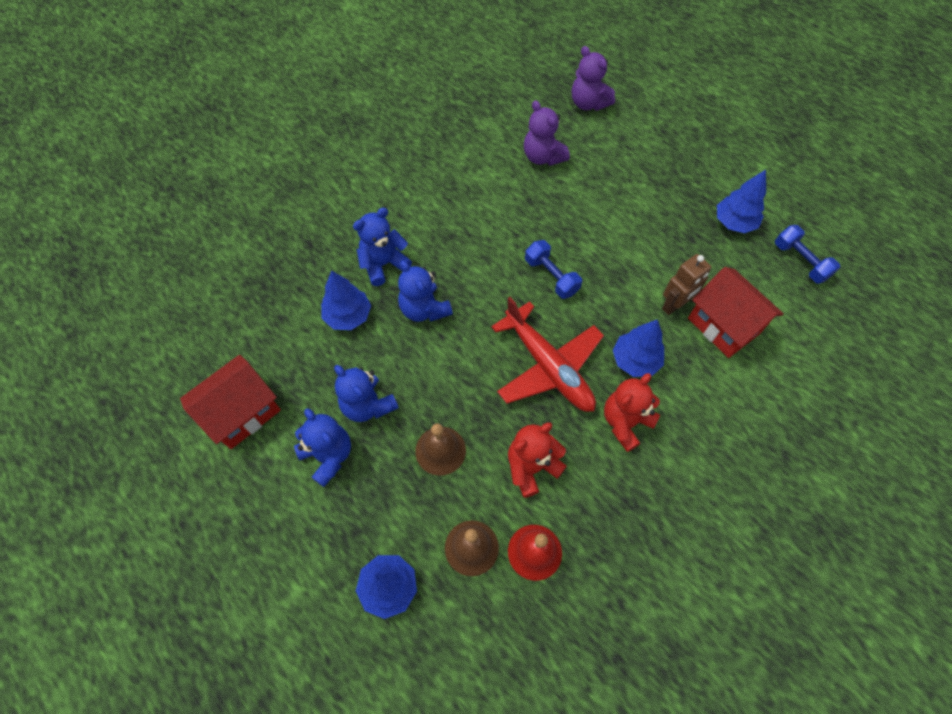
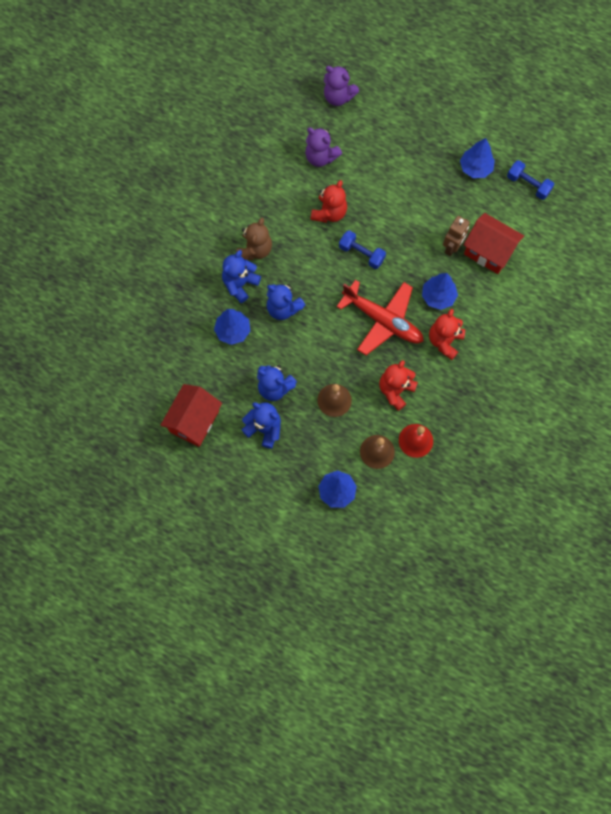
camera: 20 degrees left, 10 degrees up
none -> brown teddy bear [237,218,272,260]
none -> red teddy bear [311,180,347,223]

